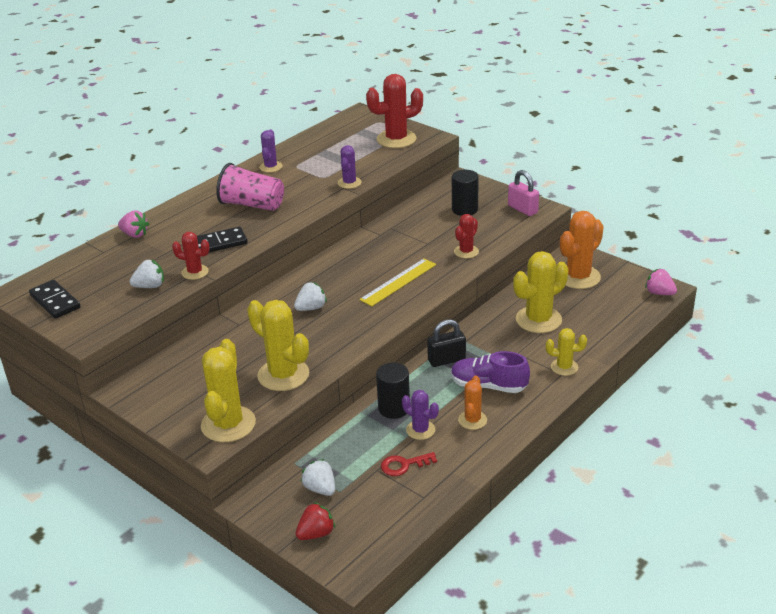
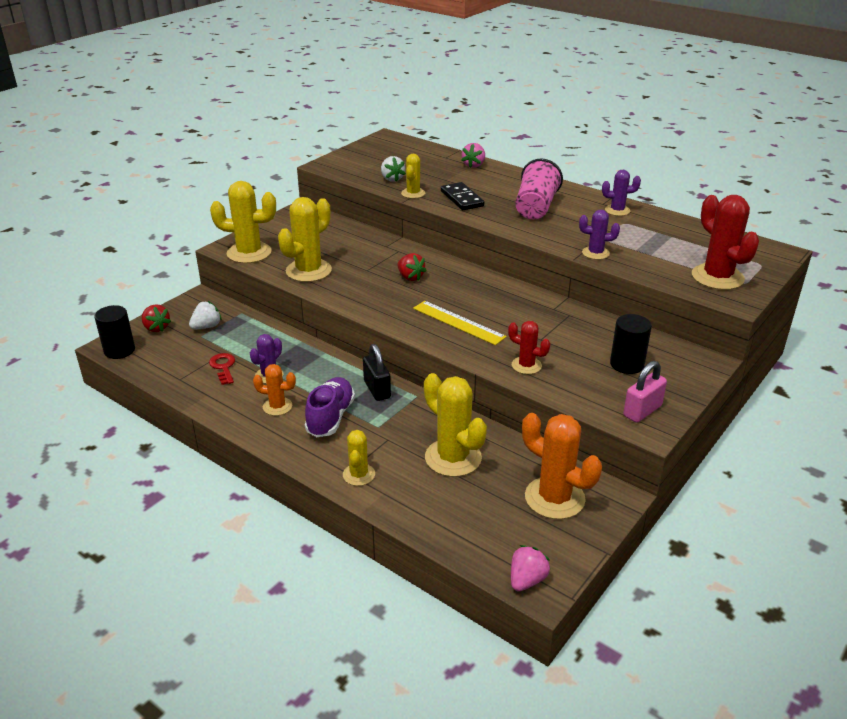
camera: 85 degrees right, 0 degrees up
black domino [29,280,81,319] -> none
red cactus [172,232,210,280] -> yellow cactus [401,154,425,199]
white strawberry [294,282,327,311] -> red strawberry [397,253,427,281]
black cylinder [376,363,410,419] -> black cylinder moved to [94,305,135,359]

